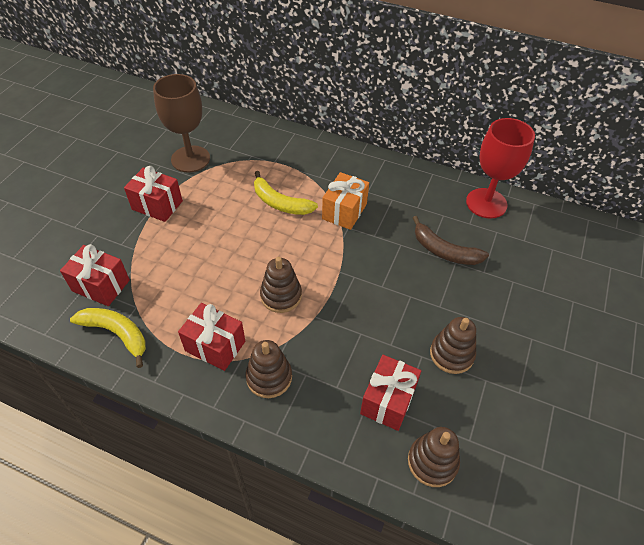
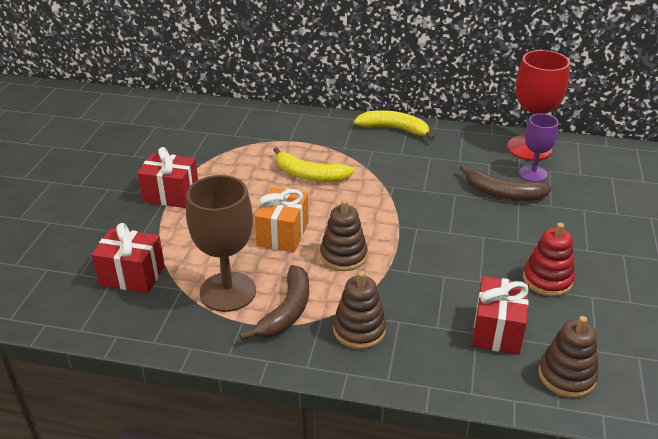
camera: 10 degrees left, 15 degrees down
yellow banana [70,308,146,368] -> yellow banana moved to [354,110,435,140]
brown goblet [153,74,210,173] -> brown goblet moved to [186,175,256,312]
red gift [178,303,245,371] -> brown banana [239,265,309,340]
orange gift [322,172,369,230] -> orange gift moved to [254,187,308,252]
brown stacking toy [430,317,476,374] -> red stacking toy [523,223,575,296]
none -> purple goblet [519,114,559,182]

